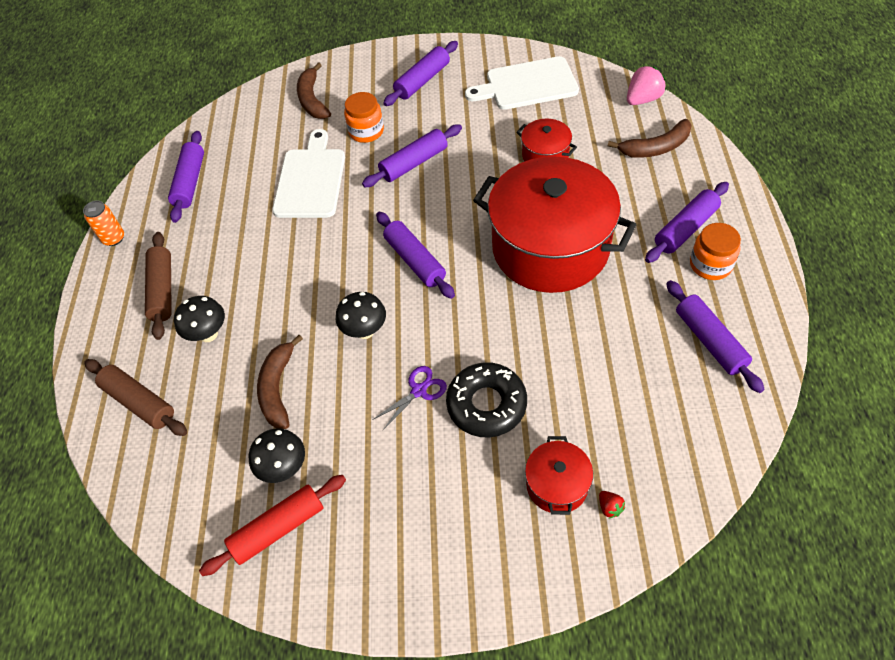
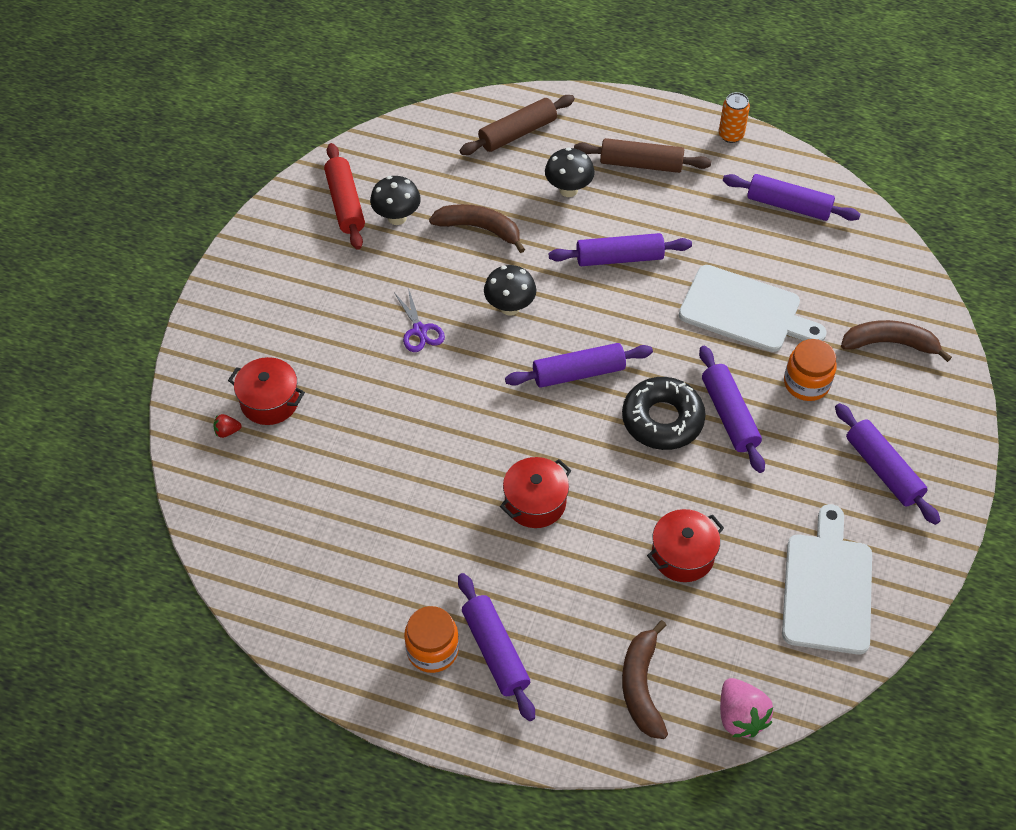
camera: 105 degrees right, 0 degrees up
black donut [446,362,527,437] -> black donut moved to [622,377,706,450]
red pot [473,156,636,293] -> red pot [500,457,572,528], size x0.44
purple rolling pin [666,280,765,393] -> purple rolling pin moved to [549,233,692,266]

